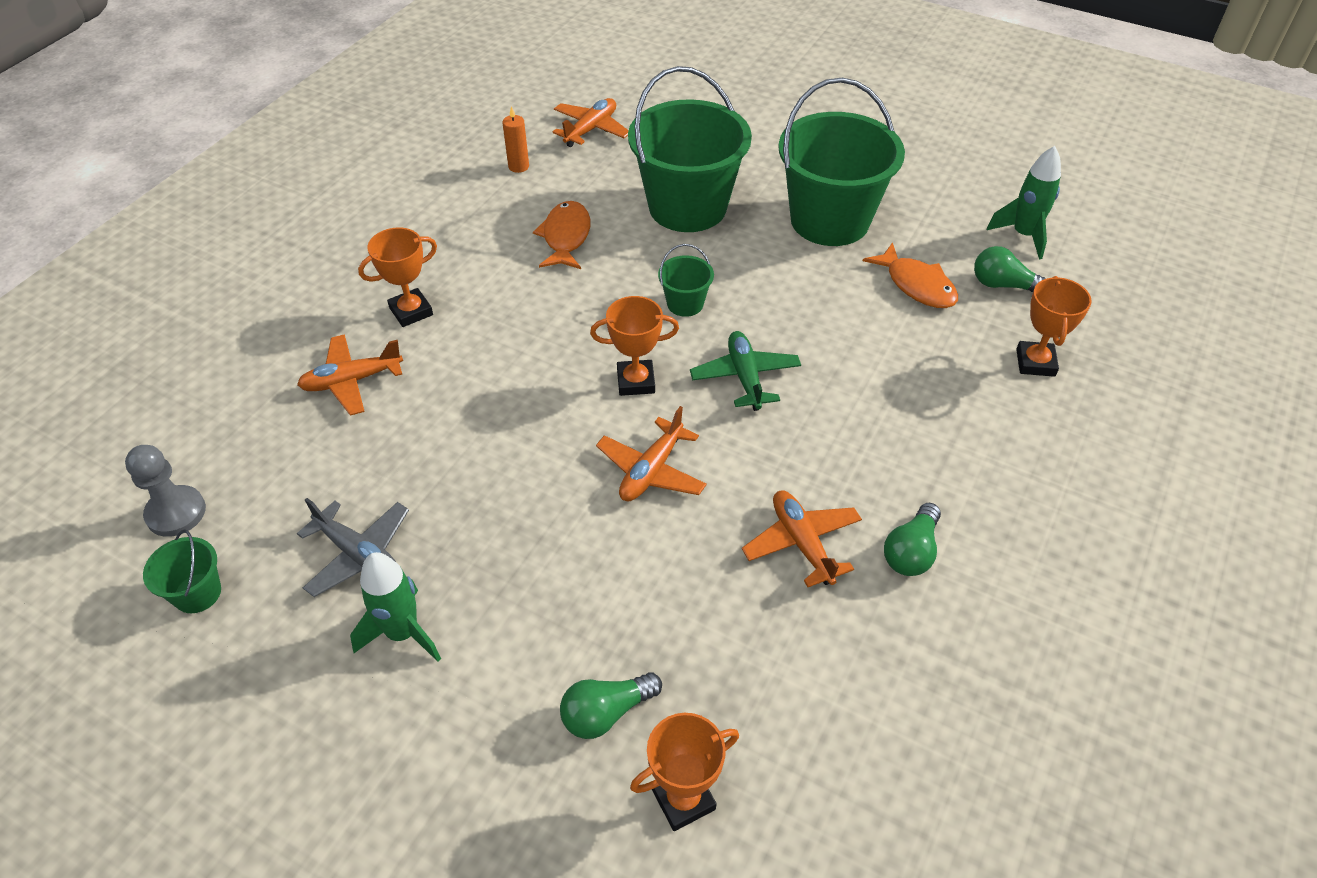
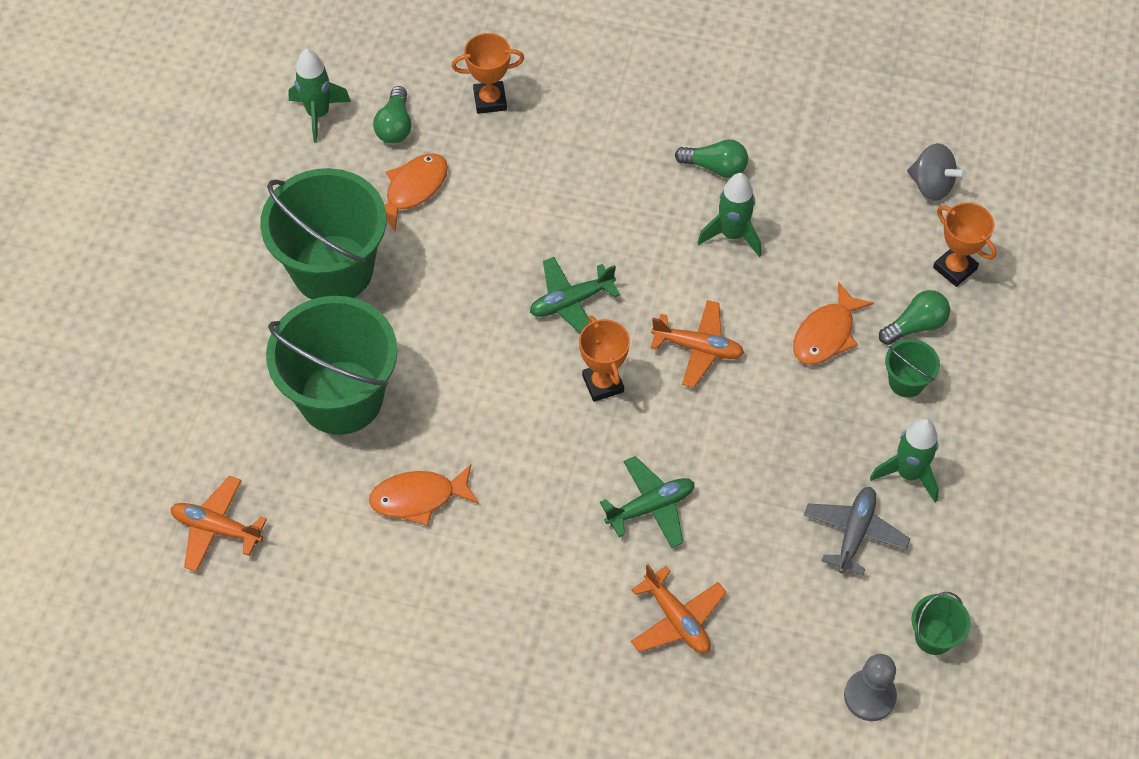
camera: 105 degrees left, 10 degrees up
orange trophy [358,228,437,327] -> none
orange candle [503,106,529,173] -> none
green light bulb [560,672,662,739] -> green light bulb turned 75 degrees counterclockwise [879,290,950,345]
green bucket [658,244,714,317] -> green bucket moved to [885,339,940,398]
orange plane [742,490,862,587] -> green rocket [697,173,762,257]
none -> green plane [600,456,695,548]
none -> orange fish [793,282,874,365]
none -> grey spinning top [907,143,966,201]

